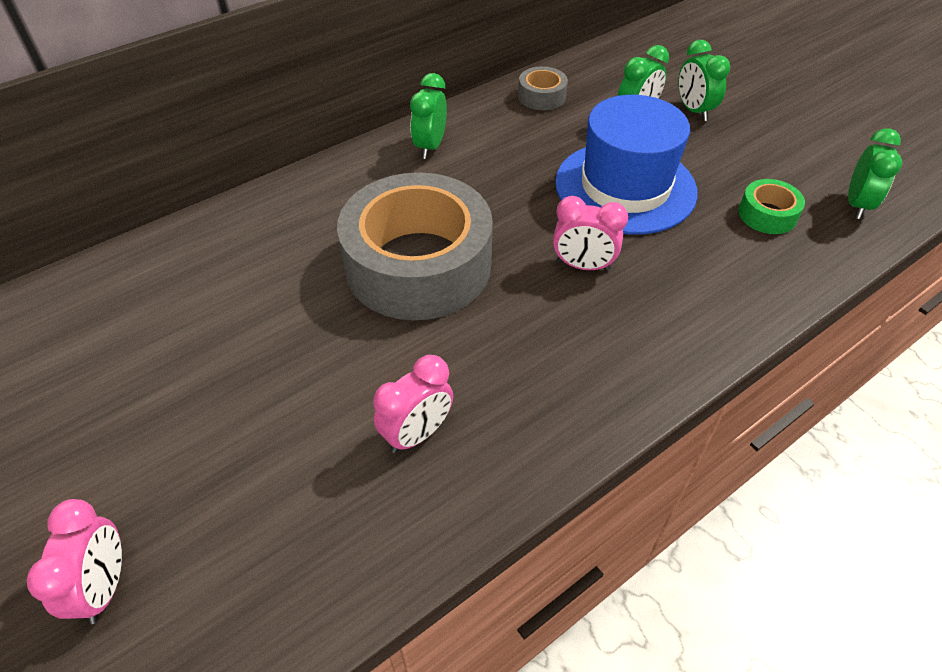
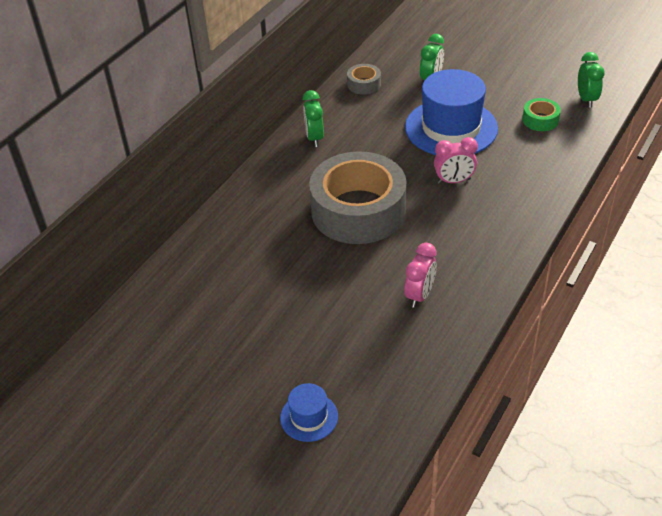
camera: 20 degrees left, 5 degrees down
pink clock [26,499,122,624] -> blue hat [280,383,338,442]
green clock [678,40,730,121] -> none

